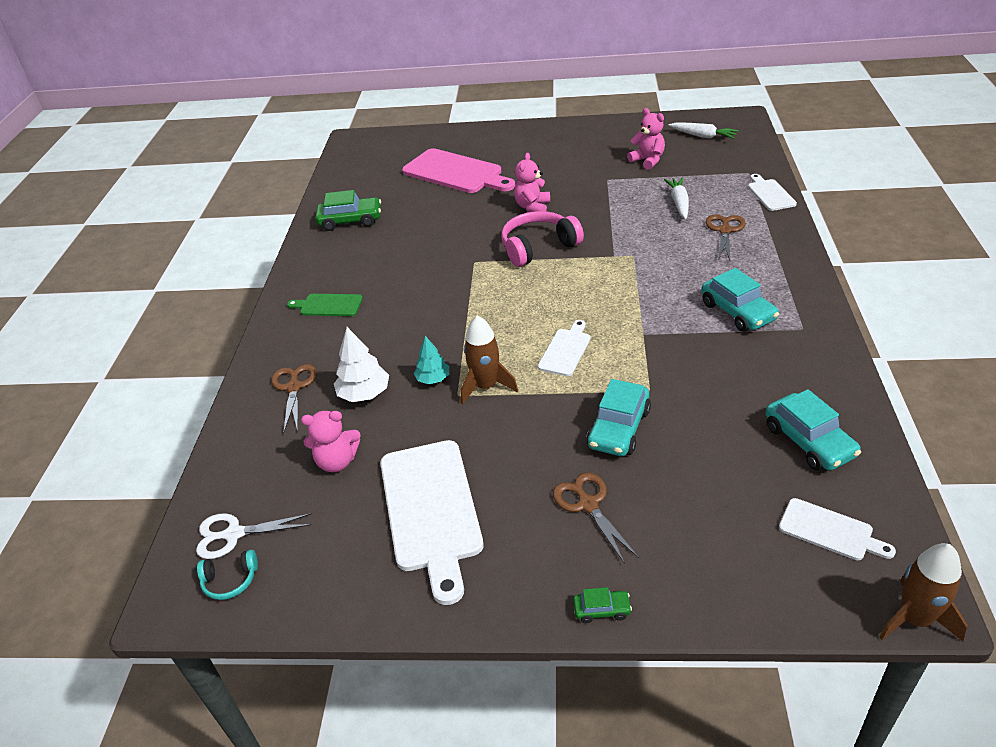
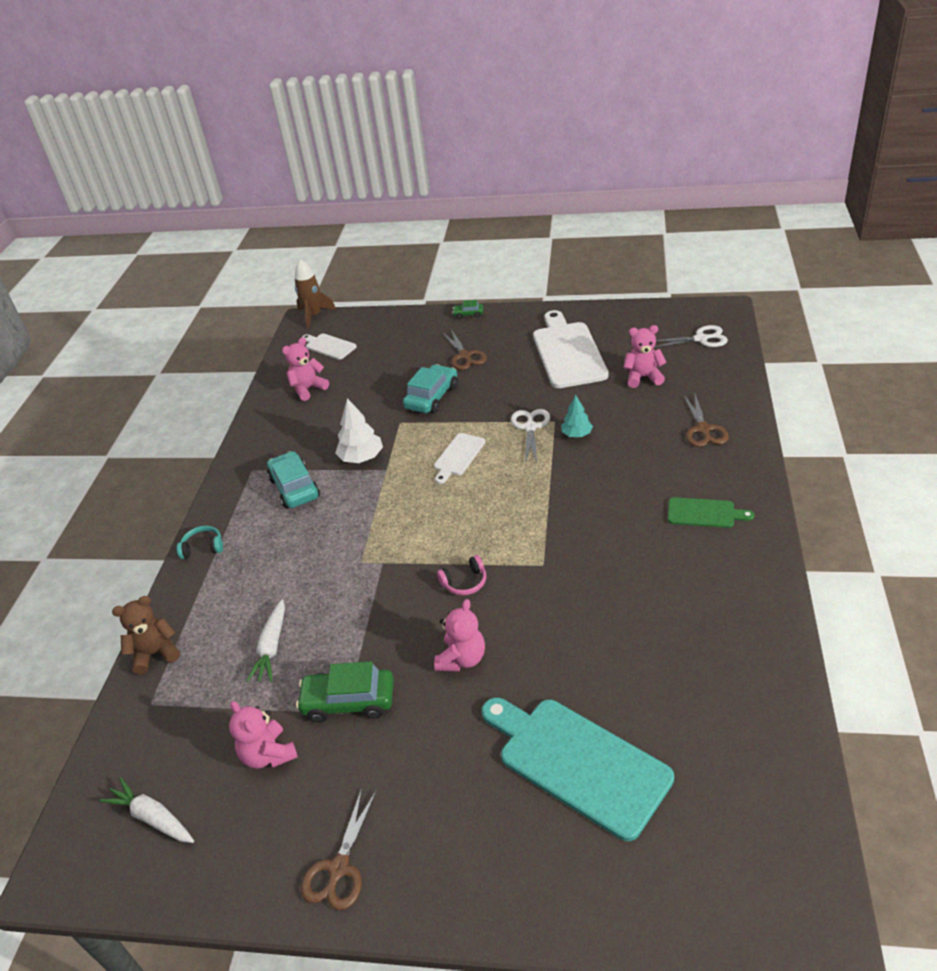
camera: 175 degrees left, 0 degrees up
turquoise headphones [197,550,258,600] -> turquoise headphones moved to [177,526,223,559]
green car [315,190,381,231] -> green car moved to [296,661,394,723]
white tree [334,327,389,402] -> white tree moved to [335,398,383,463]
pink cutting board [402,148,515,193] -> turquoise cutting board [482,698,674,841]
brown rocket [461,315,518,404] -> white scissors [511,409,550,463]
pink headphones [501,211,584,267] -> pink headphones [437,555,486,595], size x0.51
brown scissors [706,214,746,261] -> brown scissors moved to [301,788,376,910]
white cutting board [748,174,797,211] -> brown teddy bear [112,596,180,675]
turquoise car [765,389,861,471] -> pink teddy bear [282,337,329,401]

